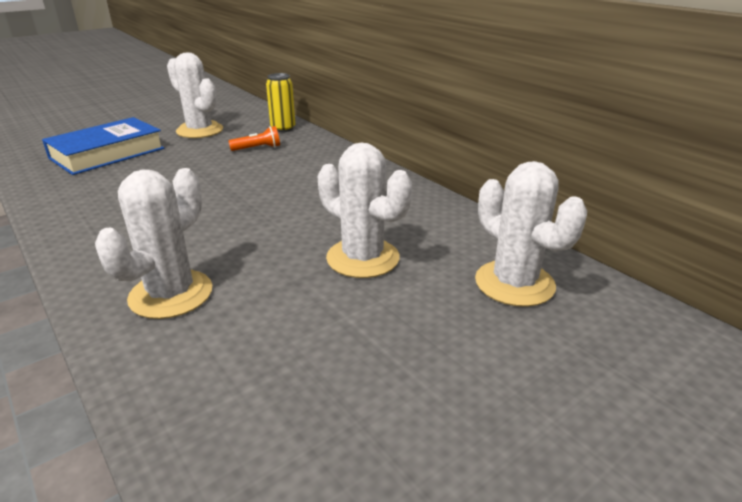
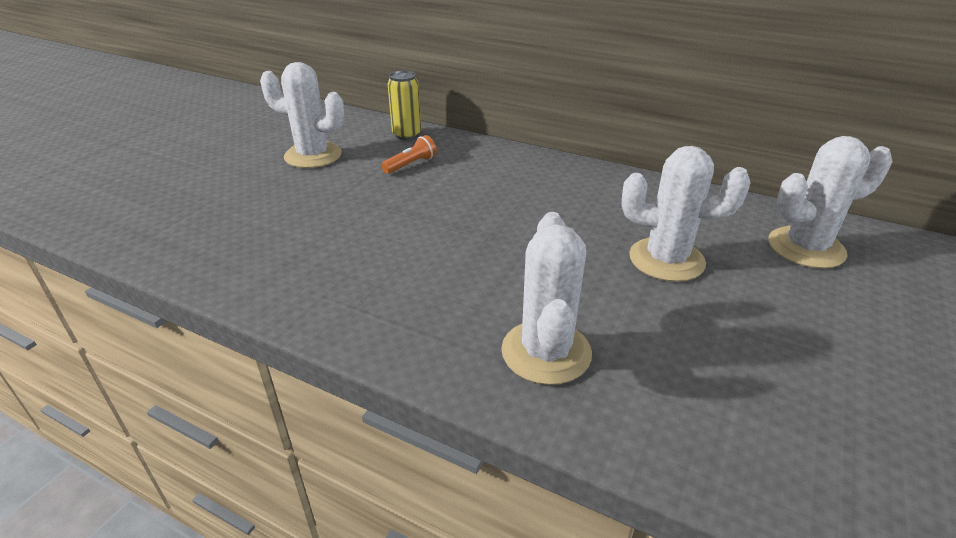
camera: 25 degrees left, 5 degrees up
blue book [42,117,164,175] -> none
white cactus [475,161,587,307] -> white cactus turned 45 degrees counterclockwise [768,136,893,269]

